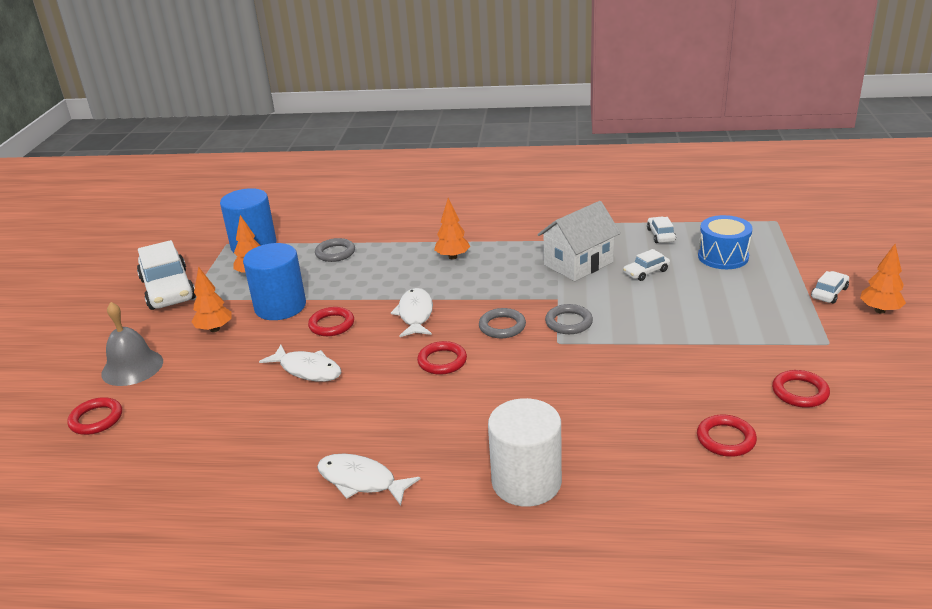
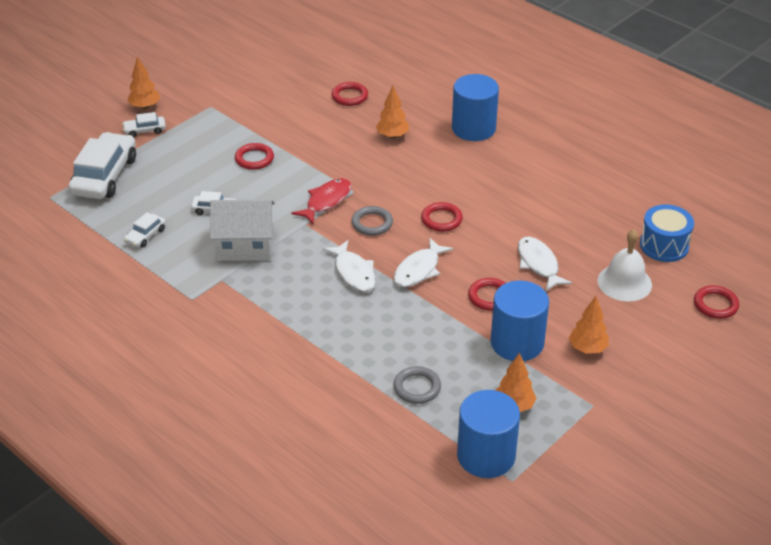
camera: 145 degrees left, 10 degrees up
grey bell [101,302,163,386] -> none
white car [137,240,196,310] -> white car moved to [68,132,136,199]
white fish [317,454,420,506] -> white fish moved to [323,240,376,292]
orange tree [434,198,470,260] -> orange tree moved to [376,86,409,138]
white cylinder [488,398,562,507] -> blue cylinder [452,74,499,141]
grey ring [545,304,593,334] -> red fish [291,178,352,224]
blue drum [698,215,753,269] -> blue drum moved to [640,205,694,262]
red ring [772,370,830,408] -> red ring moved to [235,143,274,170]
none -> white bell [598,229,652,302]

